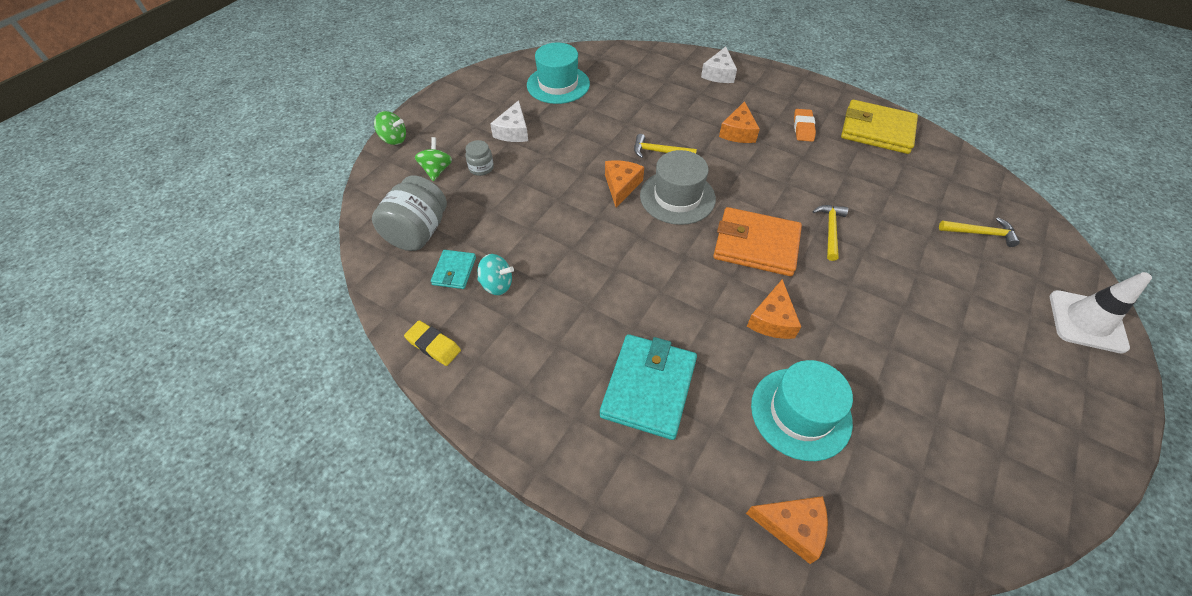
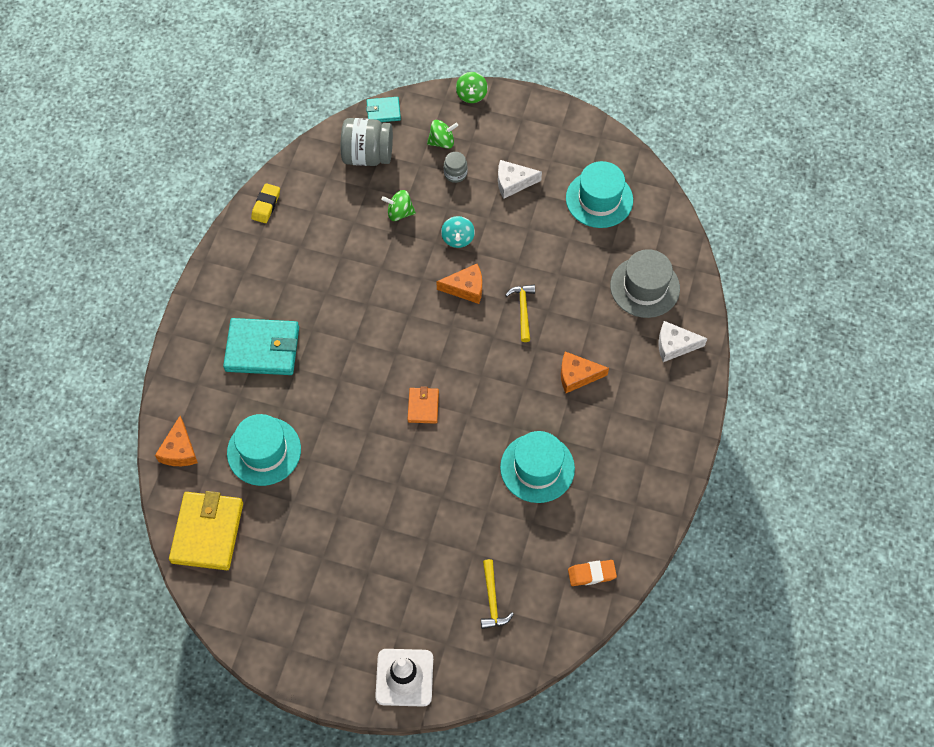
camera: 75 degrees right, 10 degrees up
turquoise wallet [431,250,476,289] -> turquoise wallet moved to [366,97,401,122]
turquoise spinning top [477,254,514,295] -> turquoise spinning top moved to [441,216,475,248]
grey hat [640,150,716,225] -> grey hat moved to [610,249,680,318]
orange wallet [713,207,802,276] -> orange wallet [407,386,439,424], size x0.52
orange cheese [747,279,801,339] -> none
orange eraser [794,109,816,142] -> orange eraser moved to [568,560,617,586]
yellow hammer [813,205,848,261] -> none
yellow wallet [841,100,918,154] -> yellow wallet moved to [169,491,243,570]
none -> green spinning top [381,190,416,221]
none -> turquoise hat [500,431,575,503]

